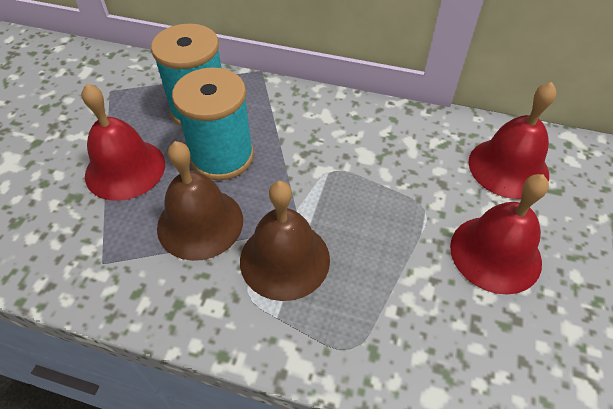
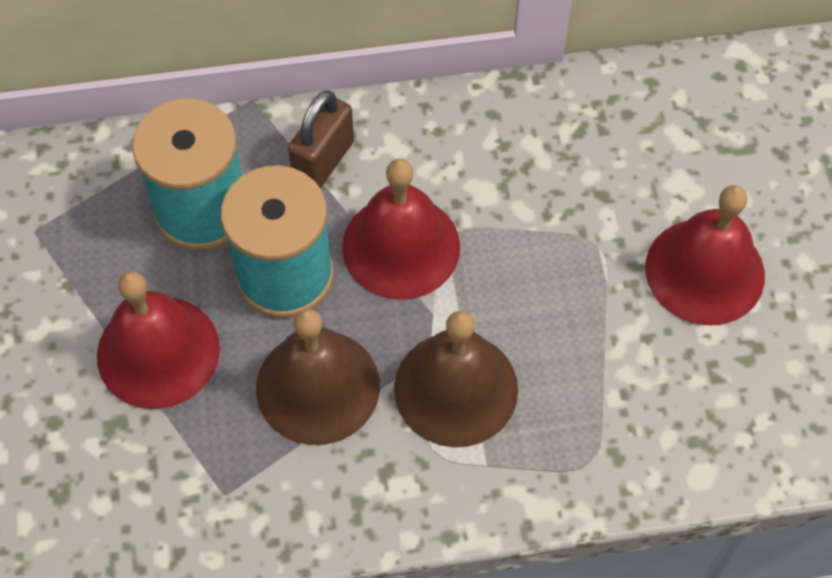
camera: 25 degrees left, 10 degrees up
red bell [468,82,557,199] -> red bell moved to [342,159,460,300]
none -> brown padlock [288,90,354,189]

